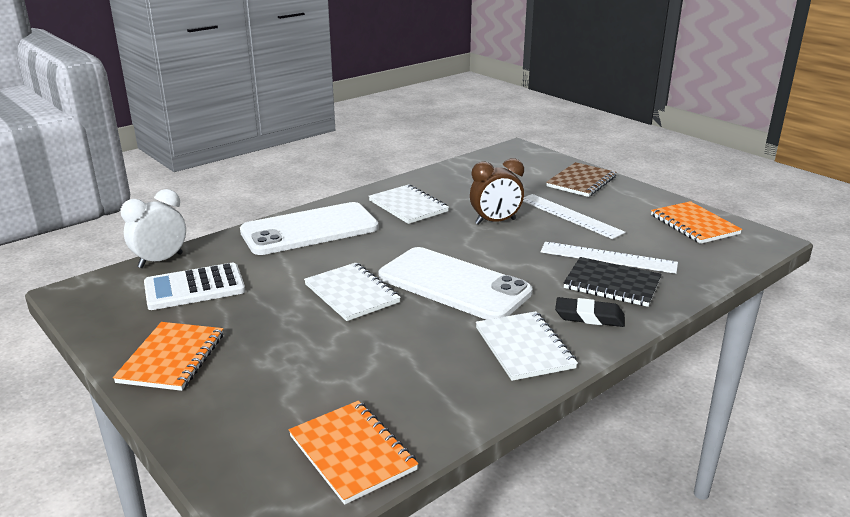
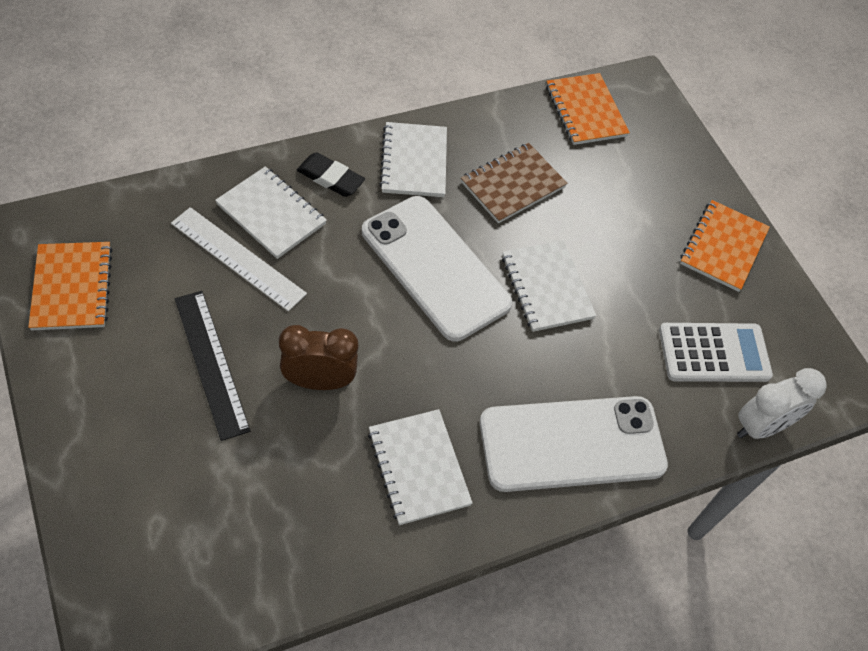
camera: 170 degrees left, 30 degrees up
white ruler [523,194,626,239] -> black ruler [175,291,250,441]
brown notebook [546,162,617,197] -> brown notebook moved to [461,143,568,223]
black notebook [563,257,662,307] -> white notebook [215,166,327,259]

